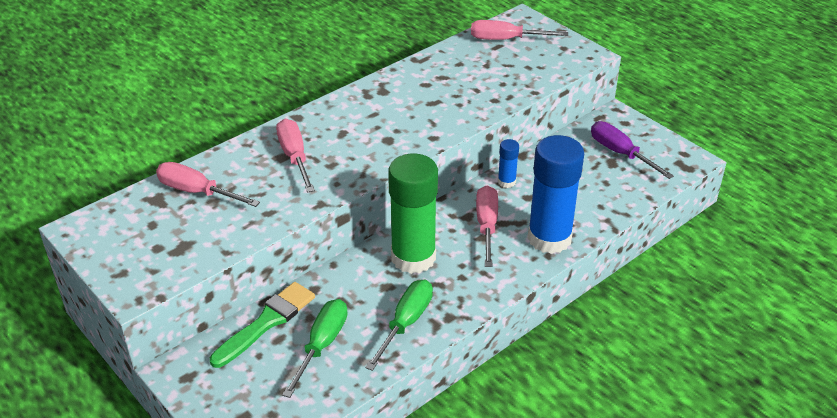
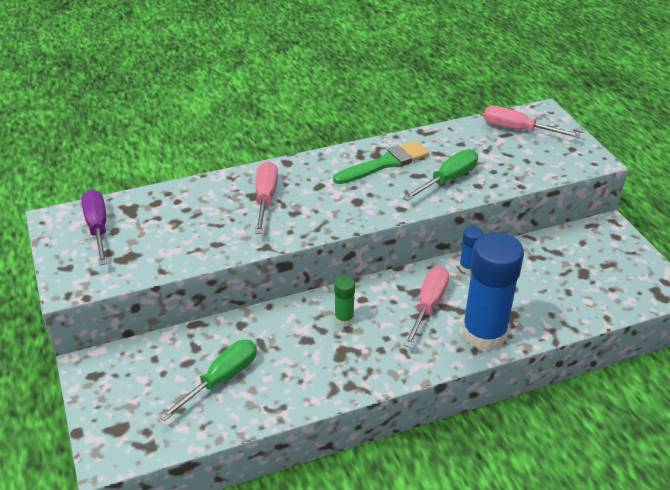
camera: 20 degrees right, 0 degrees up
pink screwdriver [156,162,260,207] -> none
green brush [210,282,315,368] -> green brush moved to [333,141,429,184]
green screwdriver [365,280,433,371] -> green screwdriver moved to [403,149,478,201]
green glue stick [388,154,438,274] -> green glue stick [334,276,355,326], size x0.44
purple screwdriver [591,121,674,179] -> purple screwdriver moved to [81,190,107,265]

